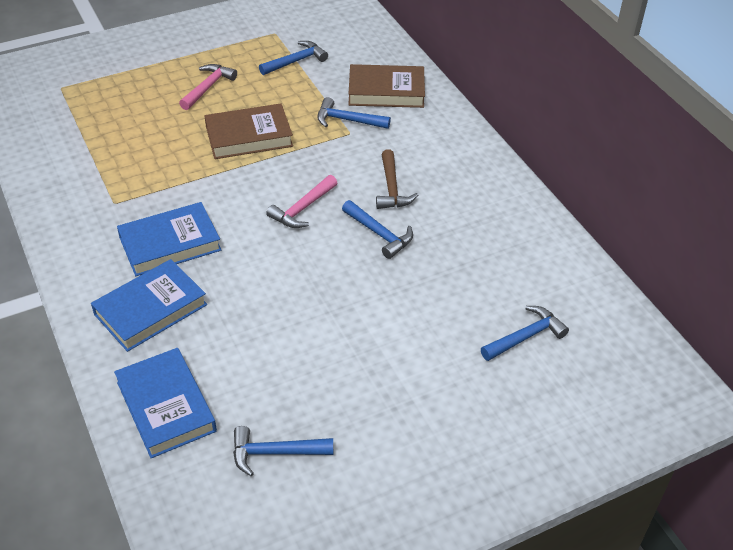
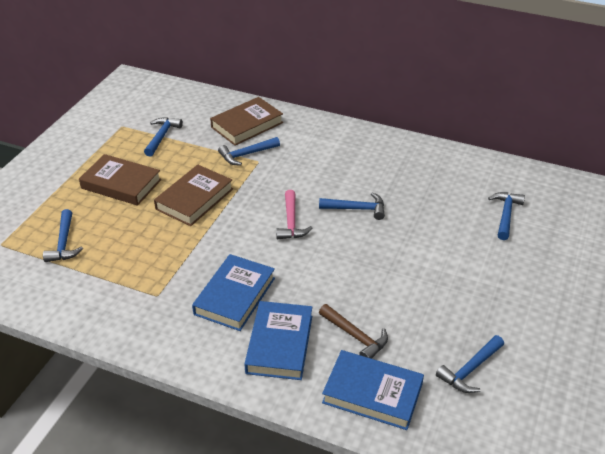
camera: 40 degrees left, 5 degrees down
pink hammer [179,64,237,110] -> brown book [79,154,161,206]
brown hammer [376,149,418,209] -> brown hammer moved to [319,304,388,359]
none -> blue hammer [43,209,83,262]

